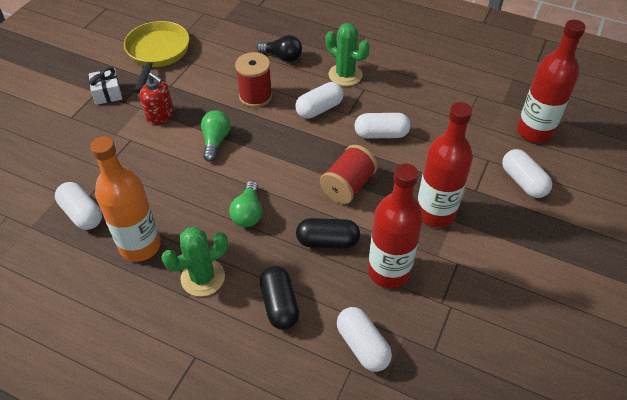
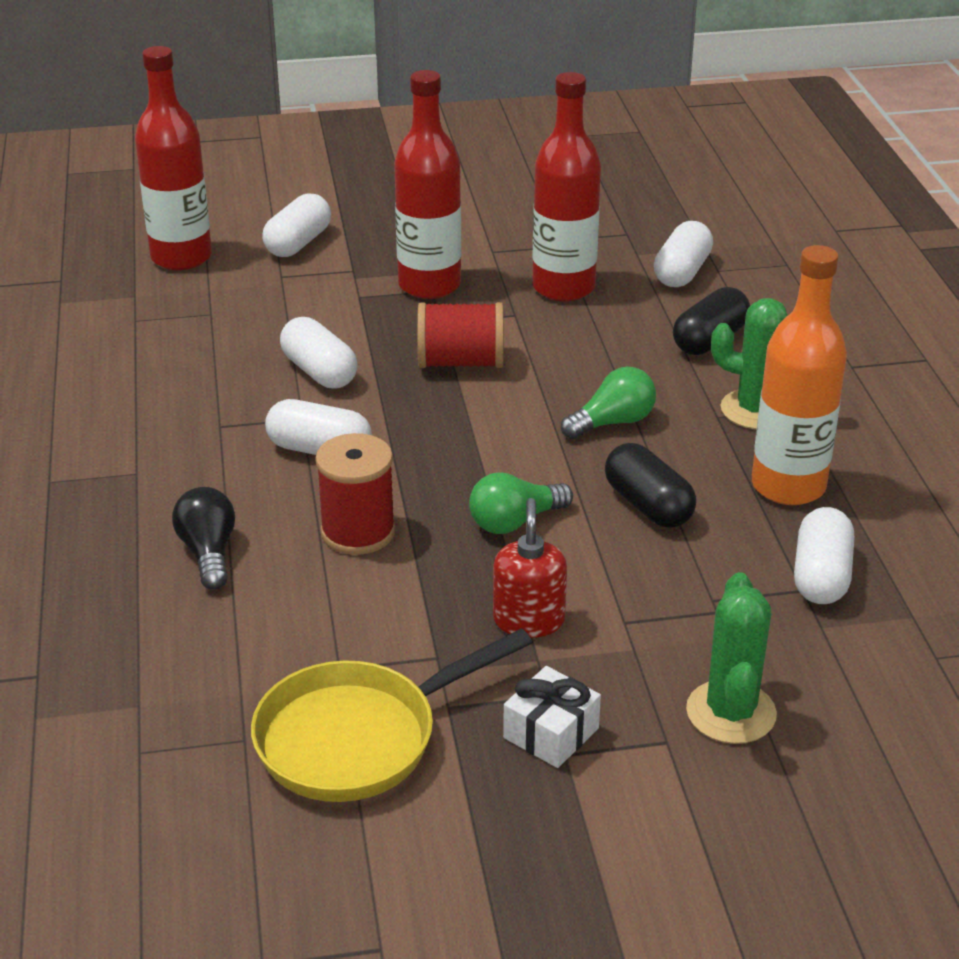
camera: 125 degrees left, 15 degrees down
black capsule [296,218,360,249] -> black capsule moved to [605,443,696,528]
green cactus [325,23,370,86] -> green cactus moved to [686,572,777,744]

